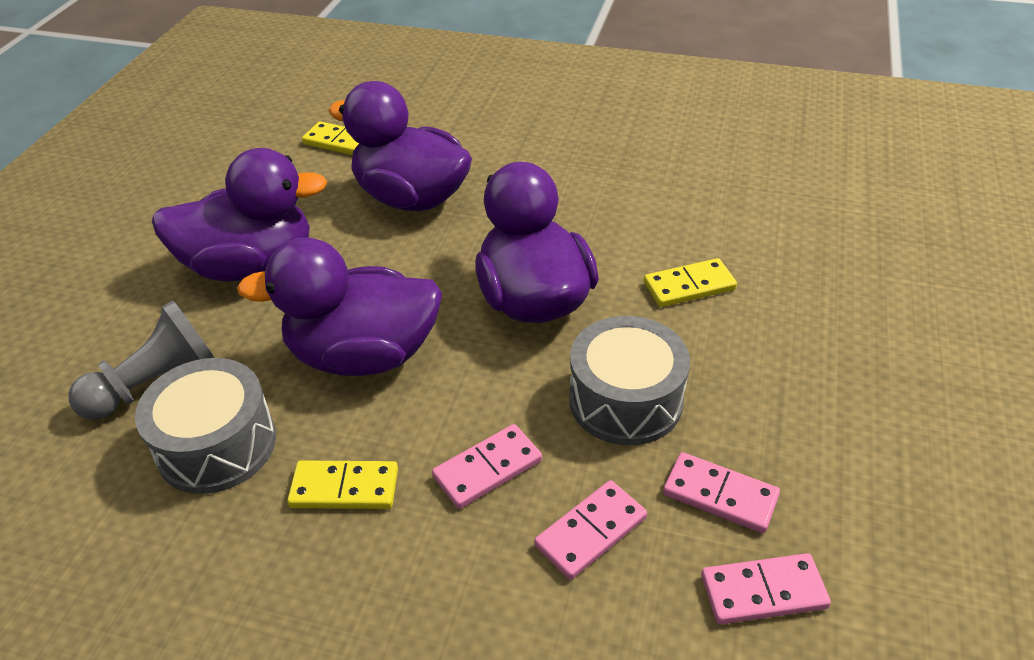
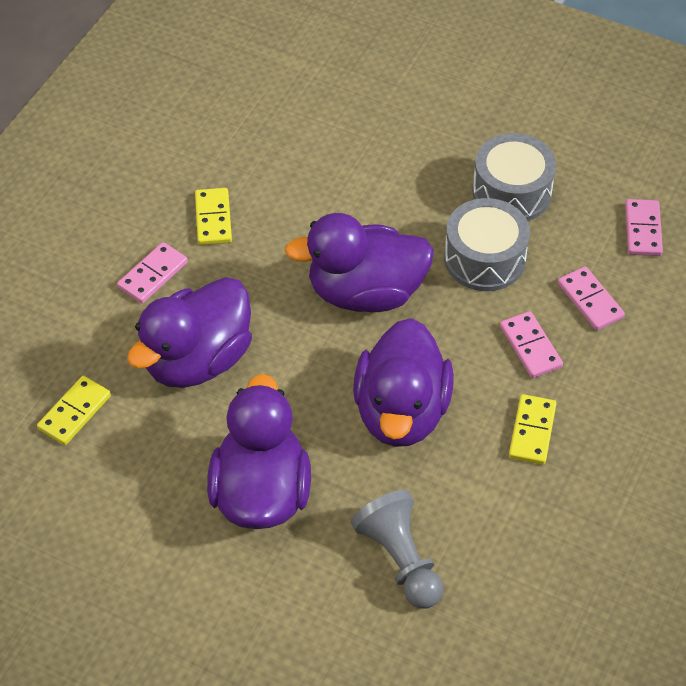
camera: 80 degrees left, 10 degrees up
grey drum [135,358,276,494] -> grey drum moved to [472,133,556,221]
yellow domino [644,258,737,307] -> yellow domino moved to [195,188,232,245]
pink domino [663,452,780,533] -> pink domino moved to [117,242,188,304]

